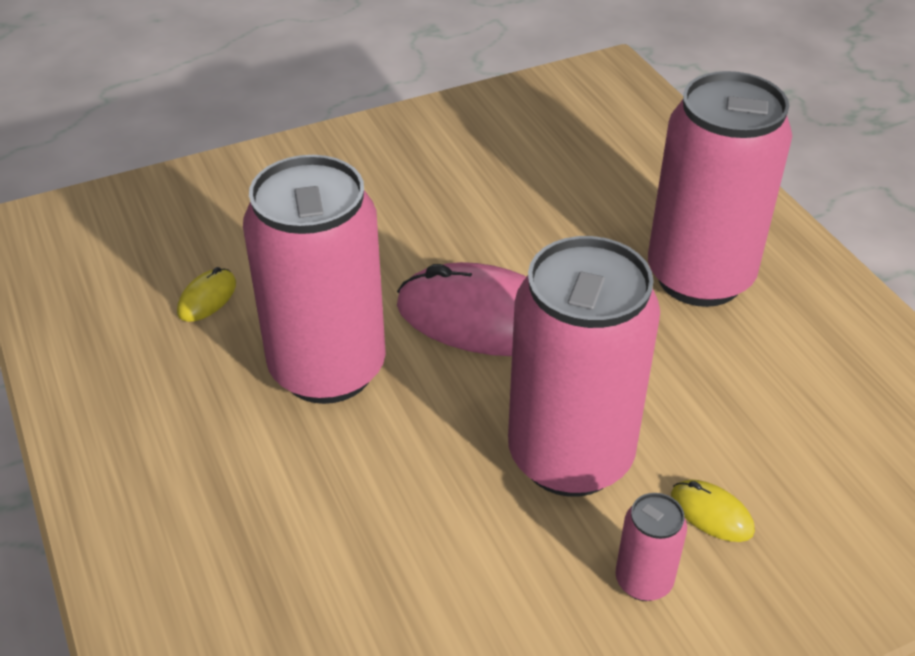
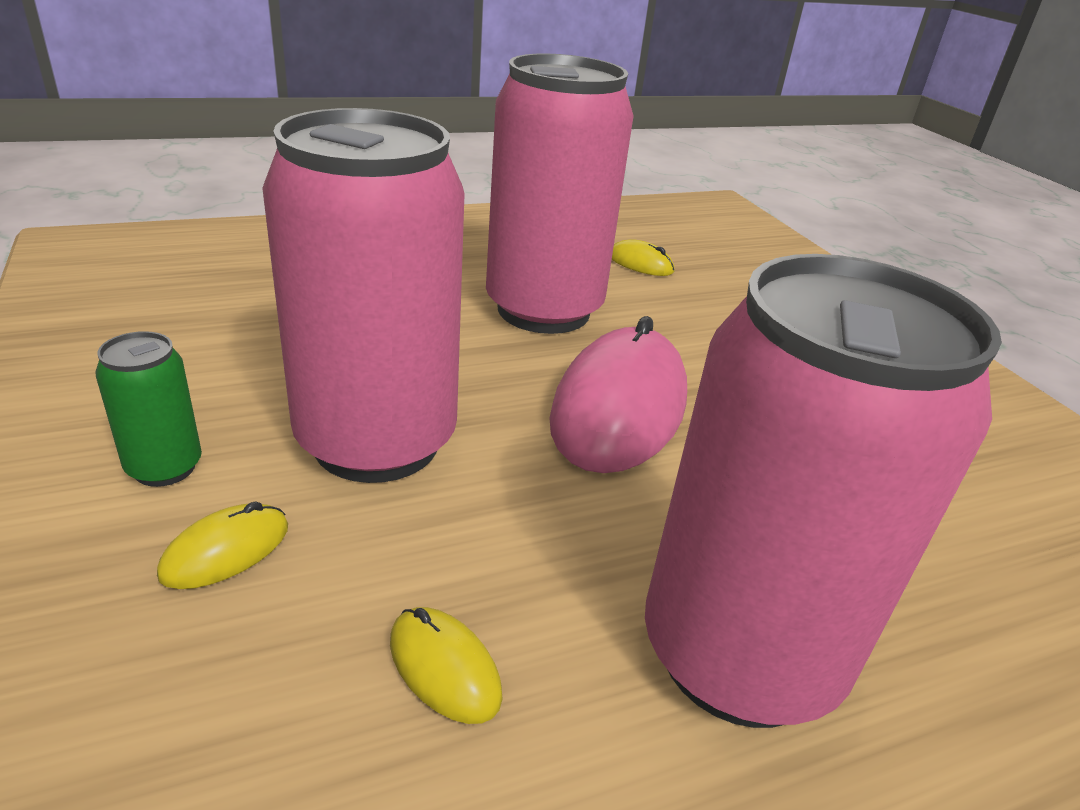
camera: 90 degrees right, 10 degrees down
pink can [615,493,687,601] -> green can [96,331,202,487]
none -> yellow mouse [390,607,502,724]

